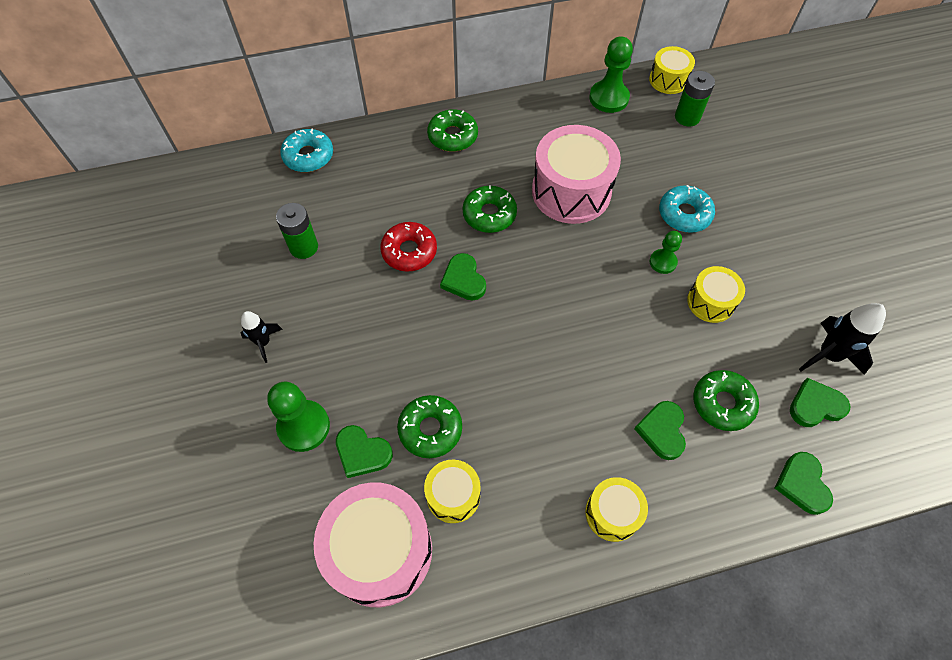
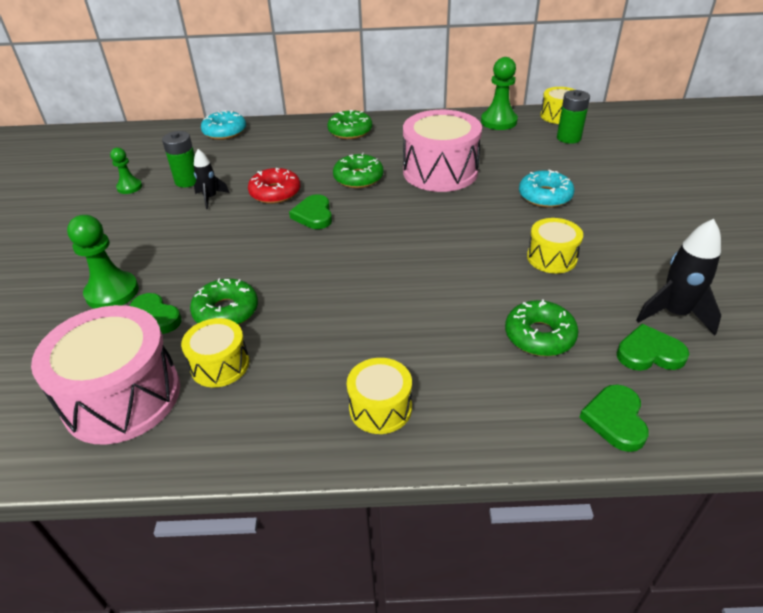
camera: 15 degrees right, 20 degrees down
black rocket [241,311,283,363] -> black rocket moved to [194,149,229,209]
green heart [634,401,686,460] -> none
green pawn [650,231,682,274] -> green pawn moved to [110,148,142,194]

